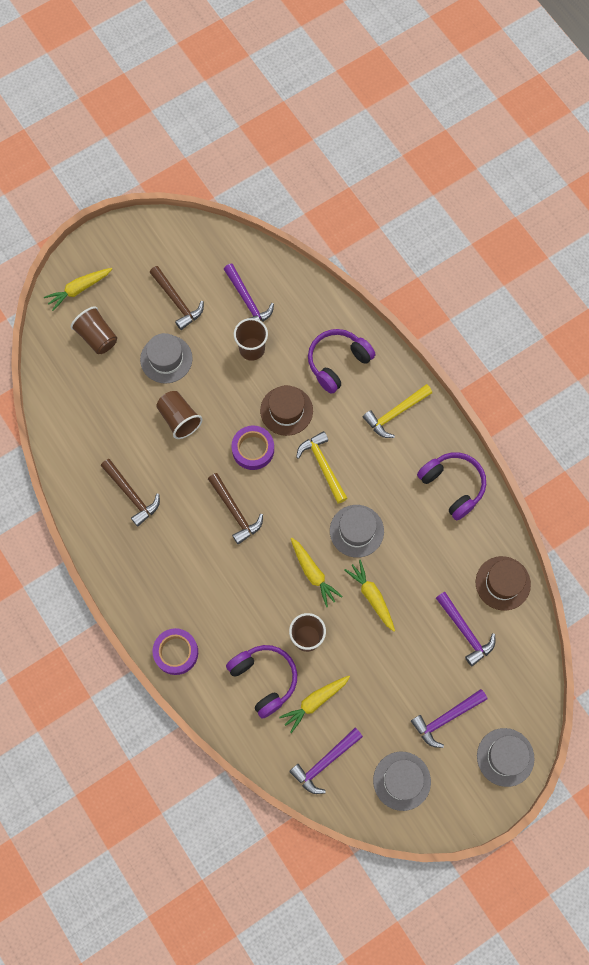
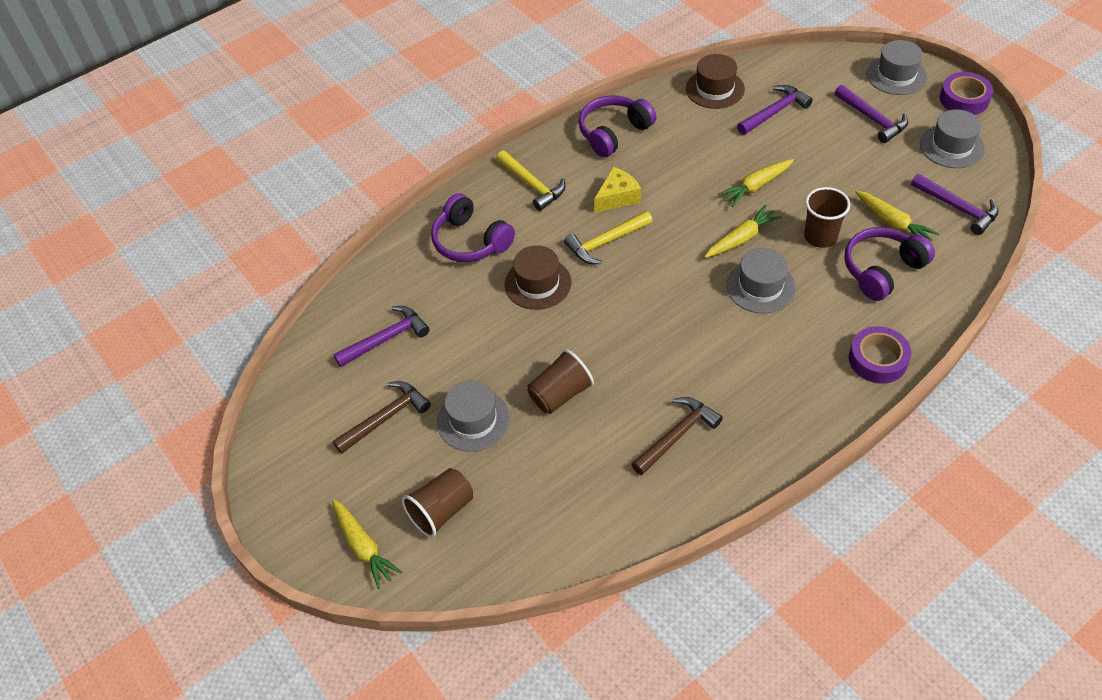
camera: 90 degrees left, 20 degrees down
brown hammer [208,473,263,544] -> none
purple tape [231,426,274,470] -> purple tape moved to [940,72,993,115]
brown cup [234,318,268,361] -> none
grey hat [330,505,384,558] -> grey hat moved to [726,248,796,313]
none -> yellow cheese [594,167,641,213]

